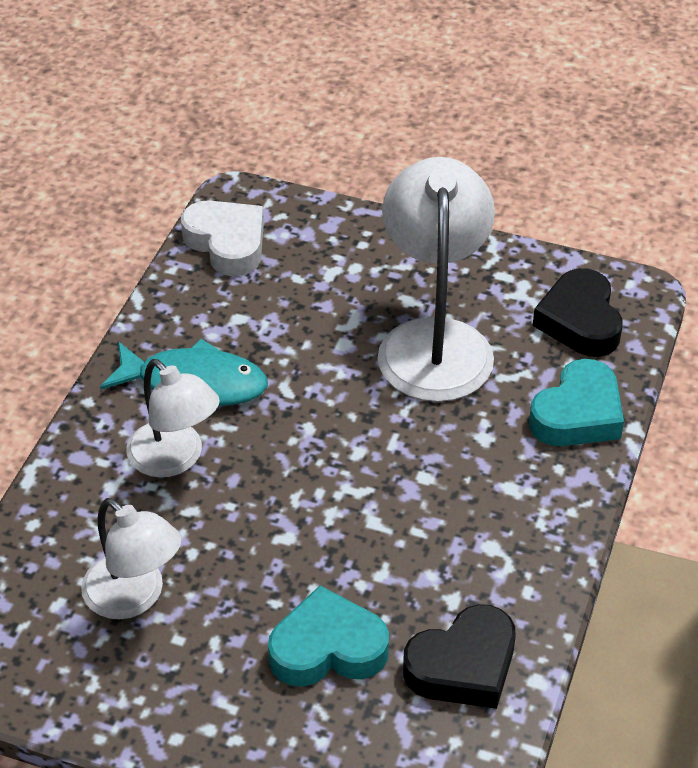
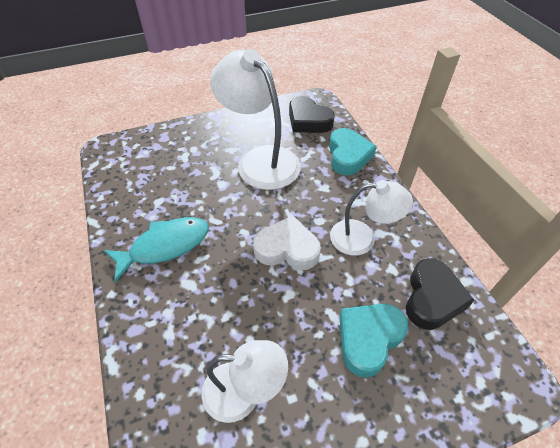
camera: 40 degrees left, 5 degrees up
white lamp [126,359,220,478] -> white lamp moved to [330,180,413,255]
white heart [181,200,264,276] -> white heart moved to [253,215,321,270]

